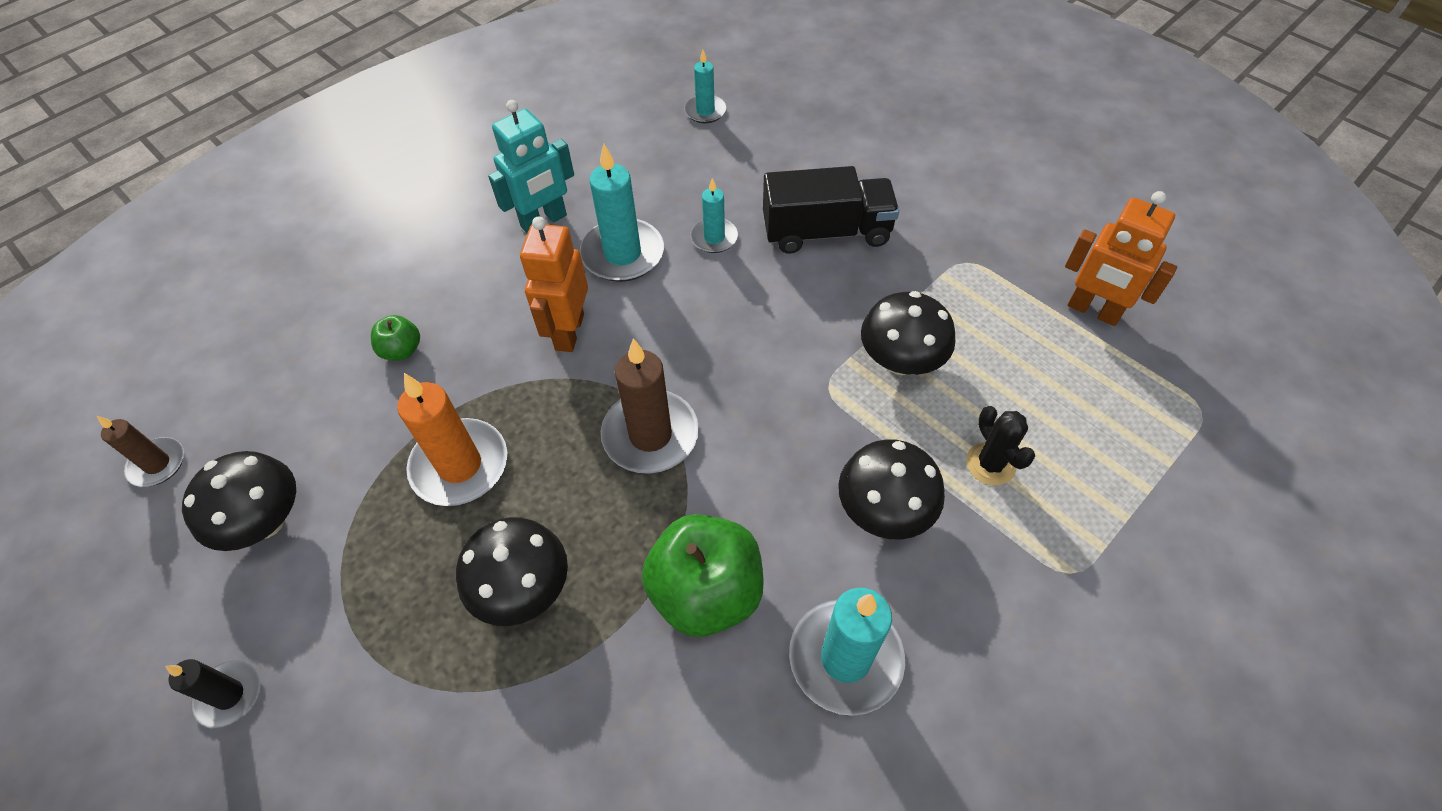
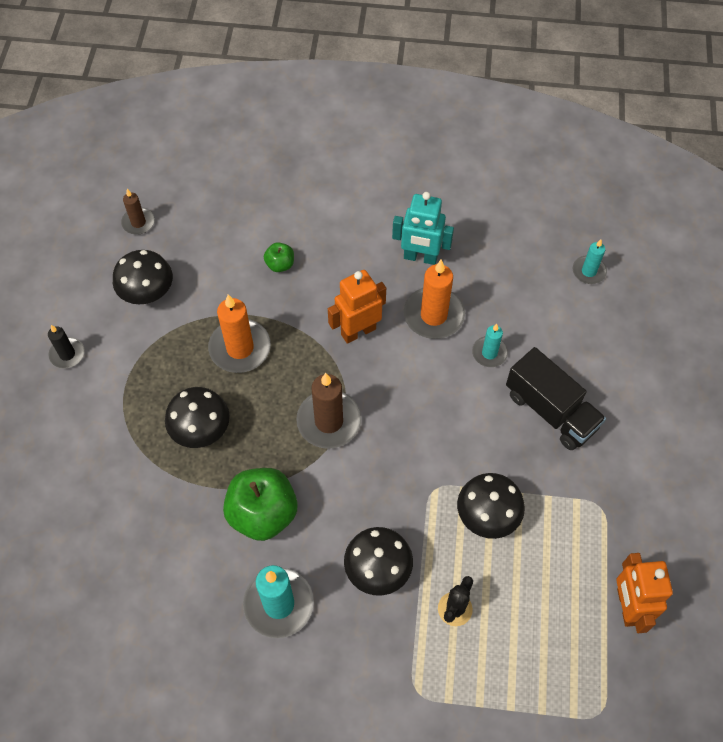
camera: 50 degrees right, 5 degrees up
turquoise candle [580,144,664,282] -> orange candle [404,260,465,339]

